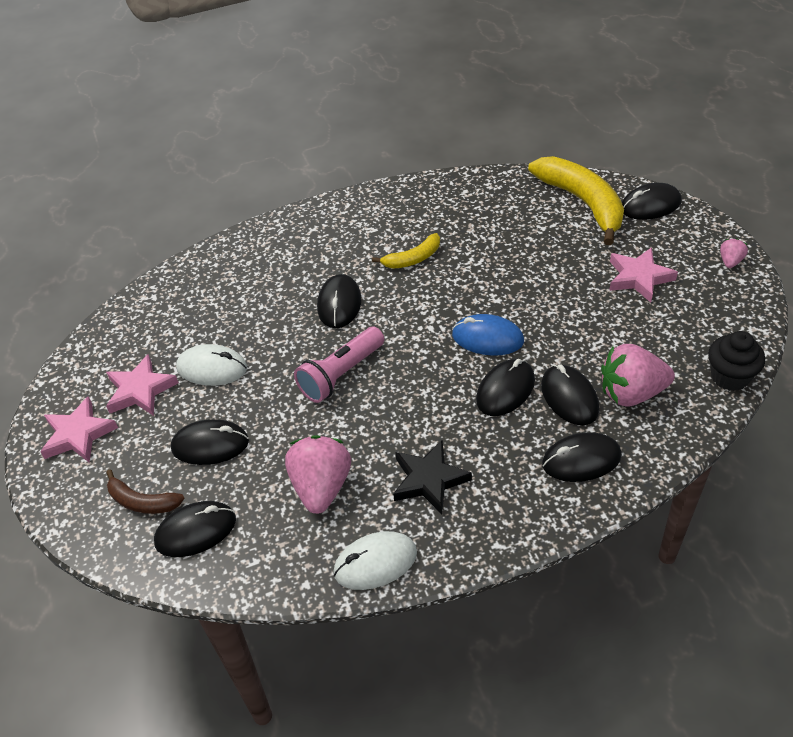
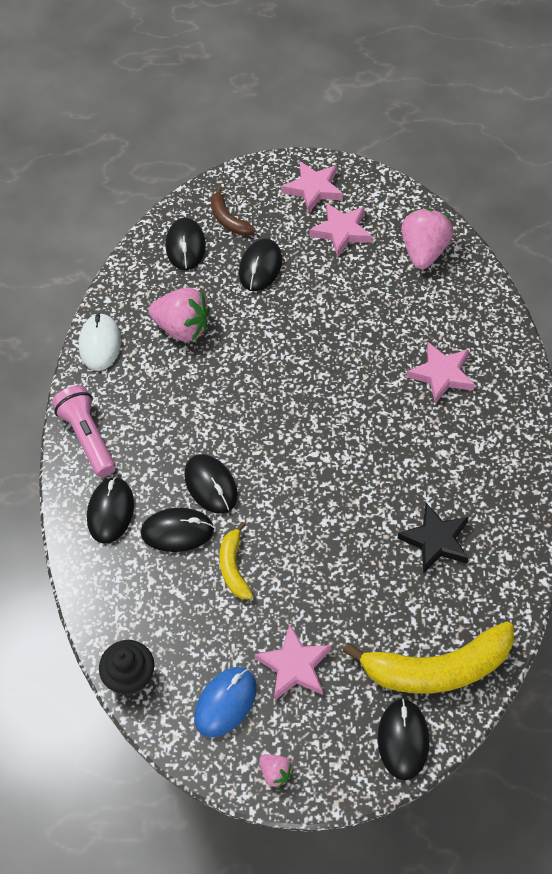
camera: 110 degrees right, 10 degrees up
brown banana [106,469,185,514] -> brown banana turned 75 degrees counterclockwise [211,186,255,235]
white mouse [176,344,247,386] -> none
pink flashlight [294,327,385,403] -> pink flashlight moved to [52,385,116,477]
black mouse [317,274,361,328] -> none
yellow banana [372,233,440,269] -> yellow banana moved to [219,522,253,599]
black star [393,440,472,514] -> black star moved to [398,503,469,573]
blue mouse [452,314,524,356] -> blue mouse moved to [194,667,257,737]
pink strawberry [601,344,675,406] -> pink strawberry moved to [401,208,454,269]
none -> pink star [407,342,475,404]

